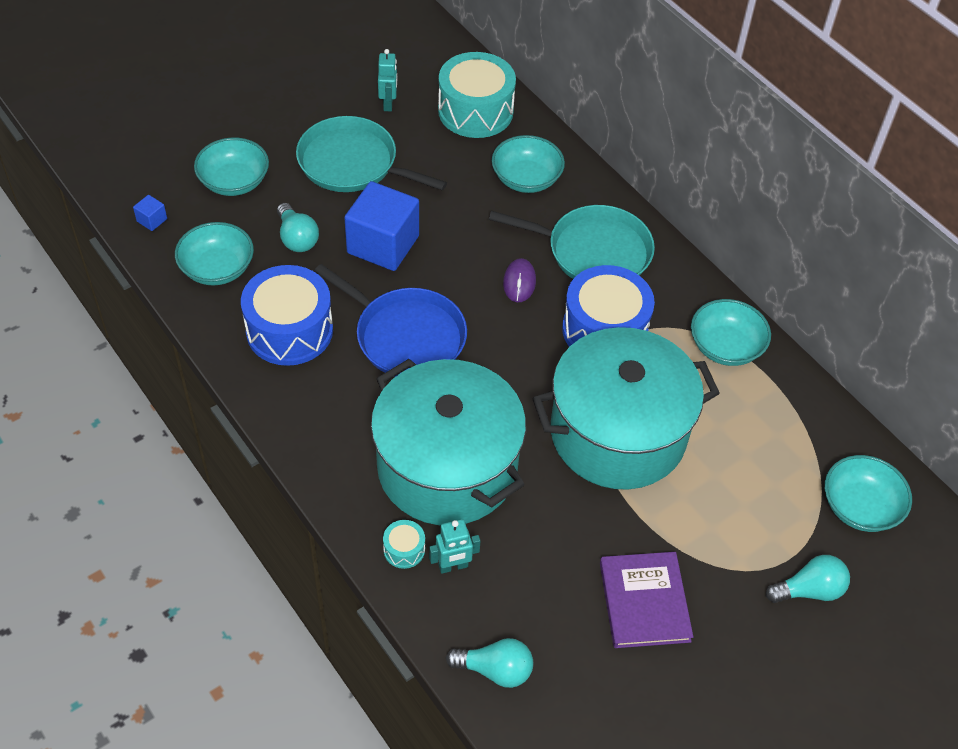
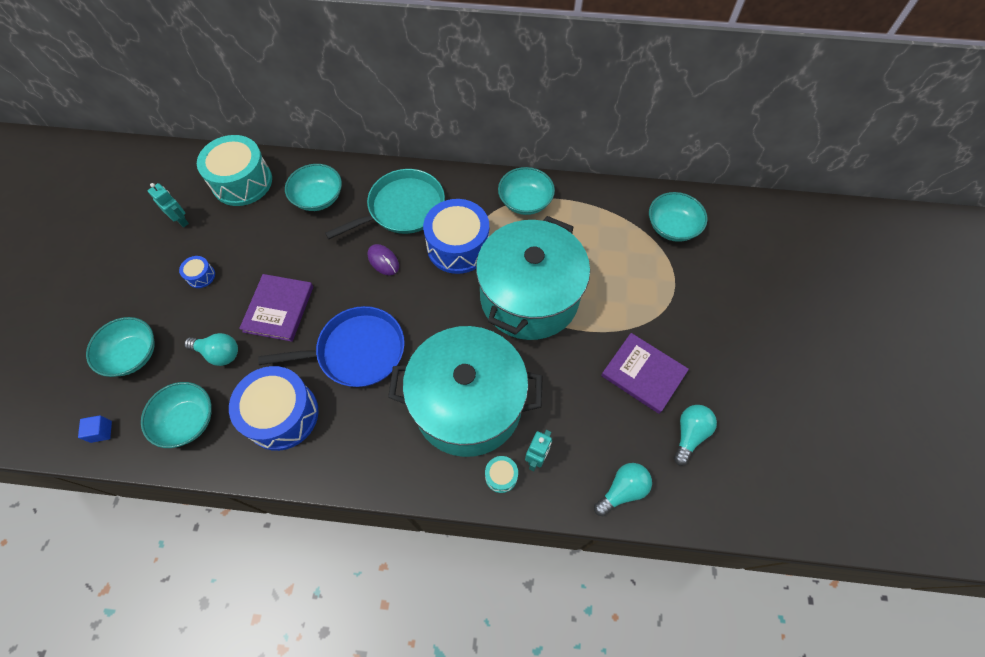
camera: 45 degrees left, 10 degrees up
turquoise pan [296,116,447,192] -> blue drum [179,256,215,288]
blue cube [344,181,419,271] -> purple book [239,274,313,342]
turquoise light bulb [766,555,850,603] -> turquoise light bulb moved to [674,405,717,466]

